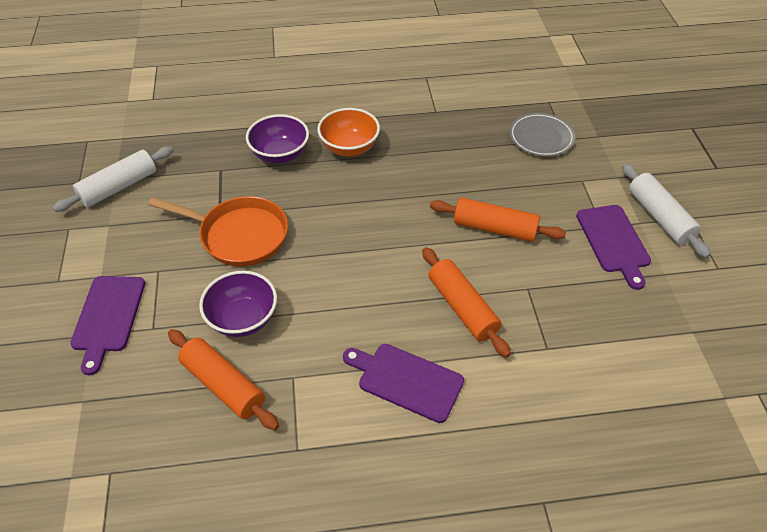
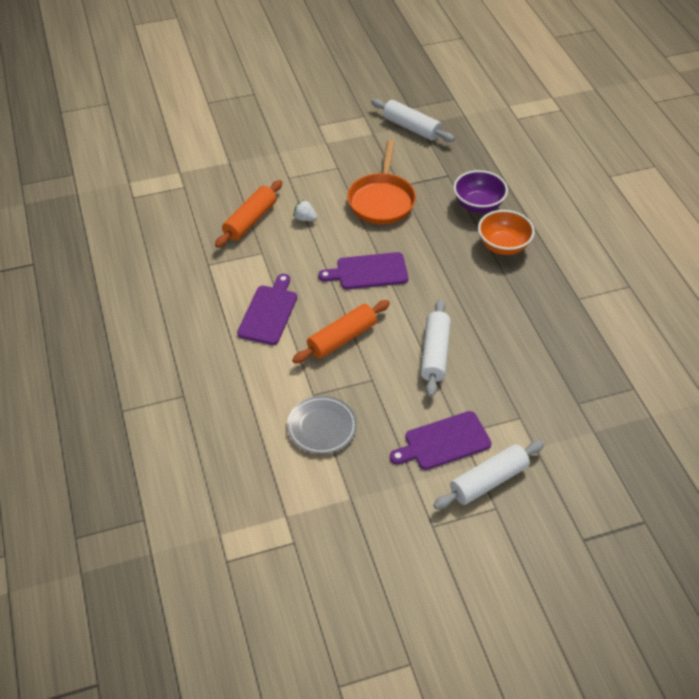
camera: 80 degrees right, 0 degrees up
purple cutting board [70,276,145,375] -> purple cutting board moved to [318,252,408,289]
purple bowl [199,271,277,337] -> white strawberry [293,200,317,221]
orange rolling pin [430,198,566,242] -> white rolling pin [421,299,451,397]
grey plate [509,113,575,157] -> grey plate moved to [287,396,357,454]

